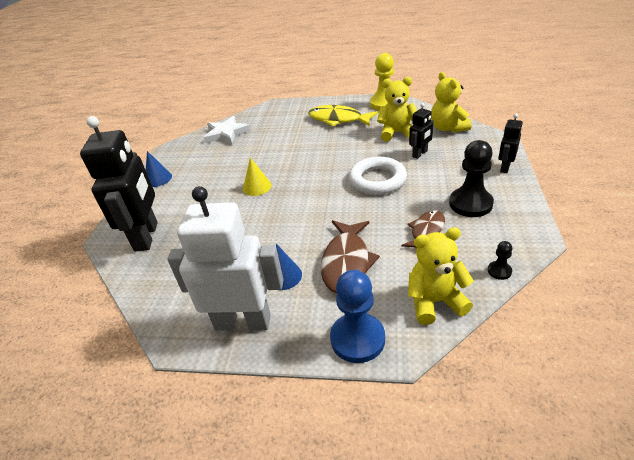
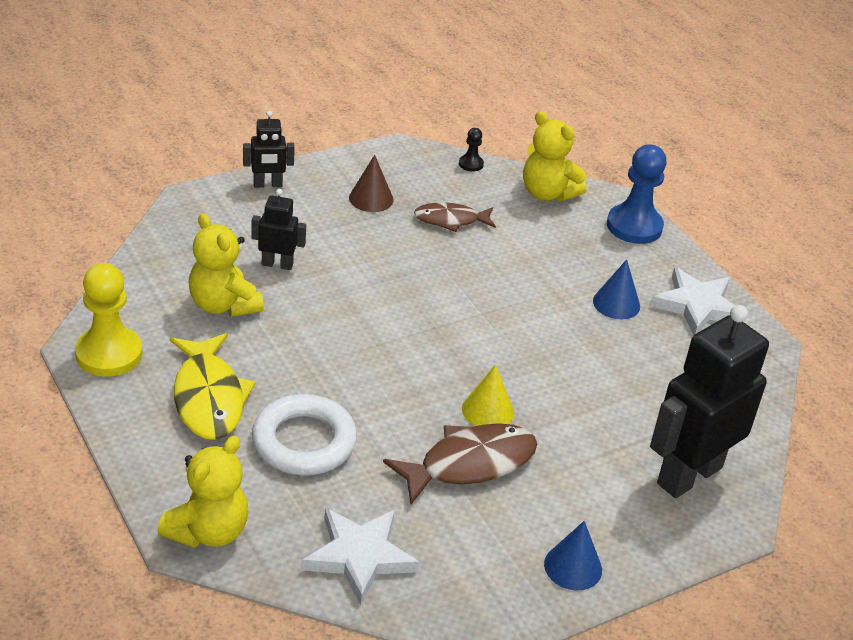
camera: 135 degrees left, 0 degrees up
white robot [167,186,284,331] -> white star [650,267,744,335]
brown fish [321,220,380,293] -> brown fish moved to [383,423,537,504]
white ring [349,157,407,195] -> white ring moved to [252,394,357,475]
yellow teddy bear [431,72,471,133] -> yellow teddy bear moved to [157,436,248,548]
black pawn [449,140,494,217] -> brown cone [349,155,394,212]

